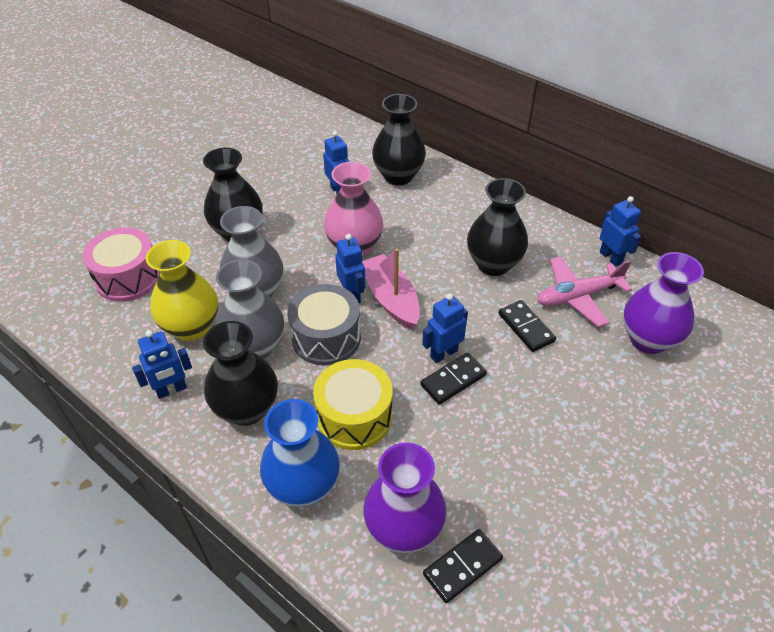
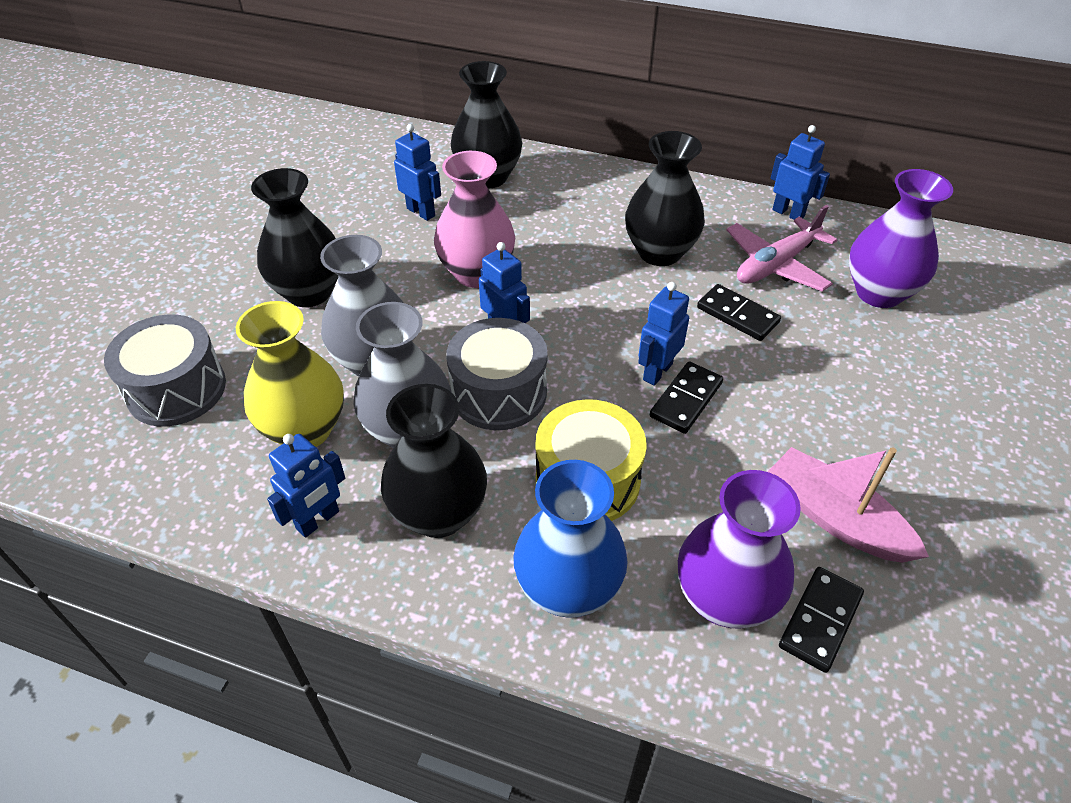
camera: 20 degrees left, 0 degrees up
pink drum [83,227,160,302] -> grey drum [104,314,226,427]
pink boat [362,248,420,330] -> pink boat moved to [768,447,929,563]

